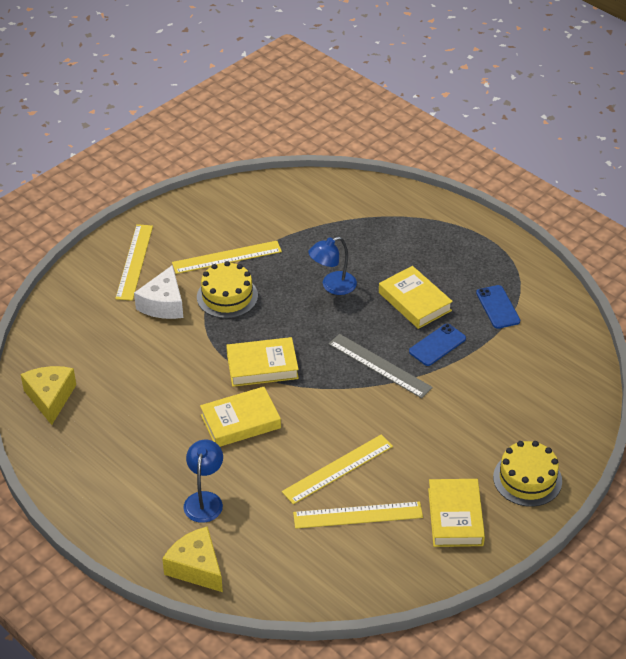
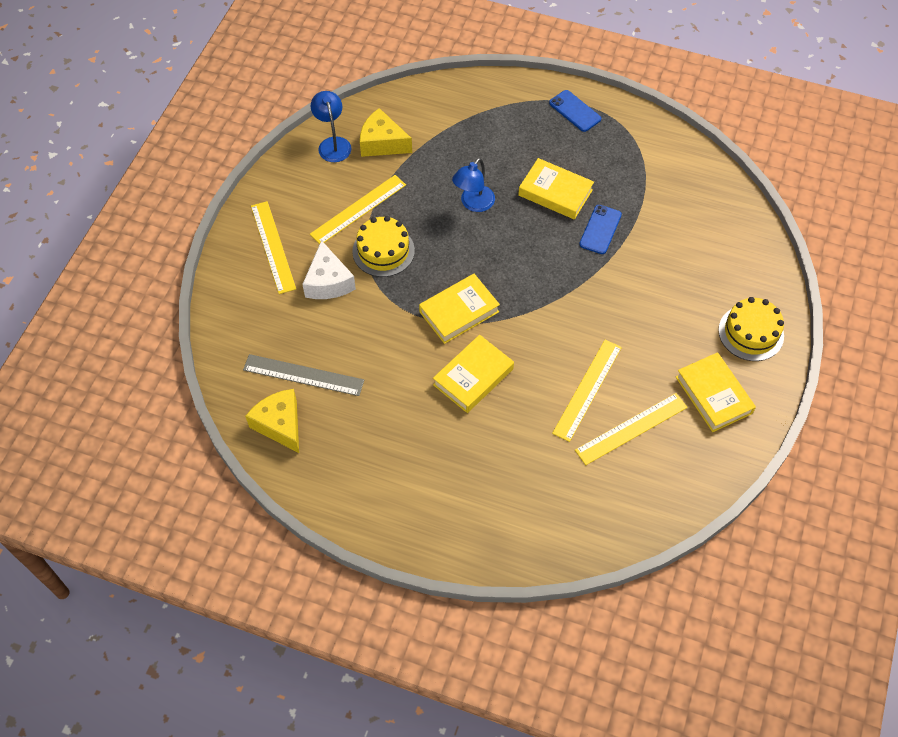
camera: 25 degrees left, 15 degrees up
yellow cheese [162,526,223,592] -> yellow cheese moved to [360,108,412,157]
blue lamp [183,440,223,523] -> blue lamp moved to [311,91,352,162]
grey ruler [328,334,433,398] -> grey ruler moved to [243,354,364,396]
blue phone [476,285,520,329] -> blue phone moved to [549,90,601,132]

